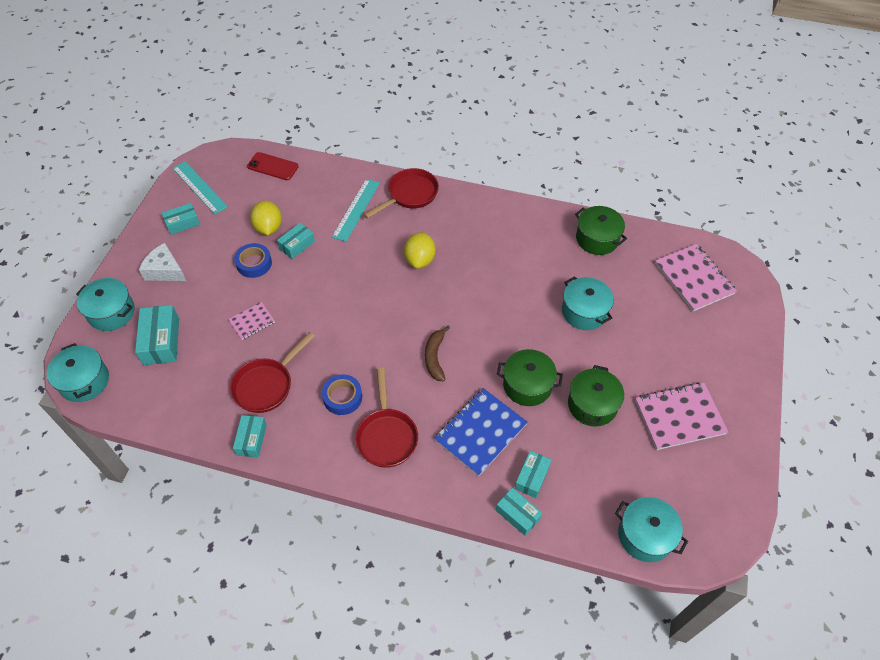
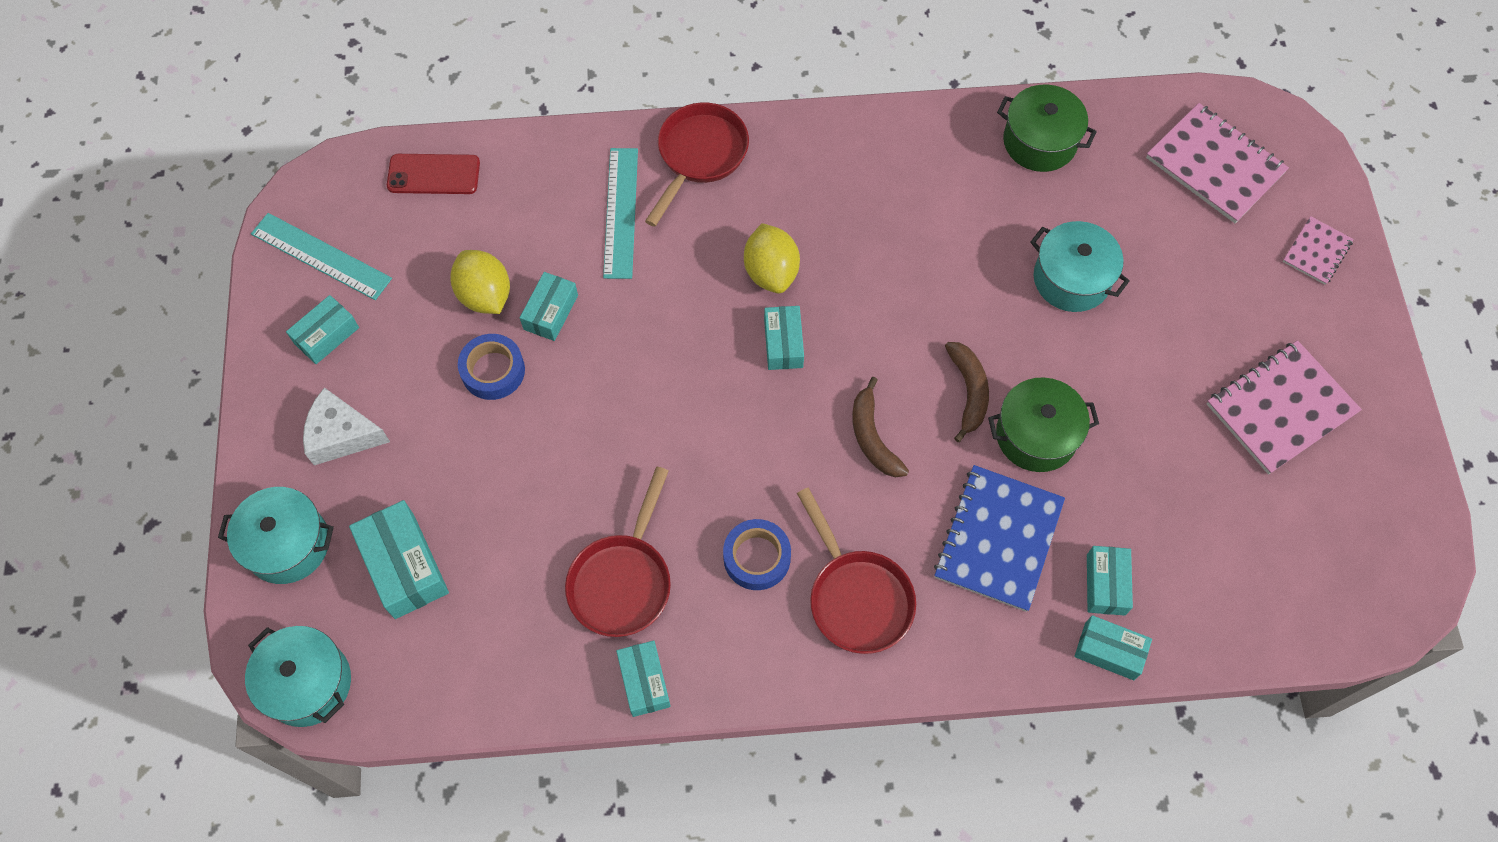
camera: 20 degrees left, 10 degrees up
pink notebook [229,302,275,340] -> pink notebook moved to [1283,216,1354,285]
green pot [568,365,624,426] -> none
turquoise pot [615,497,688,562] -> none
none -> turquoise box [764,306,804,370]
none -> brown banana [945,342,989,442]

